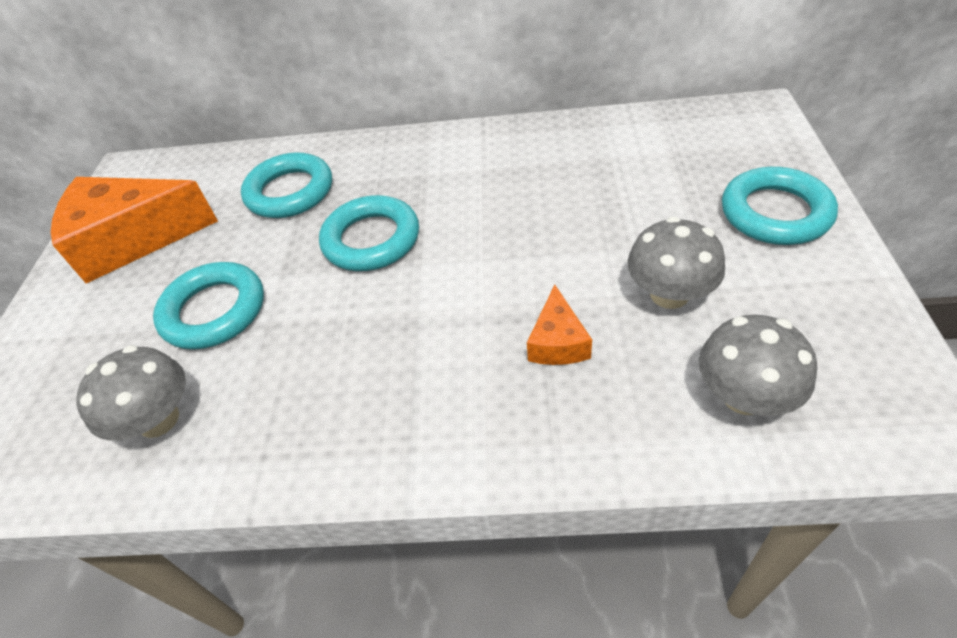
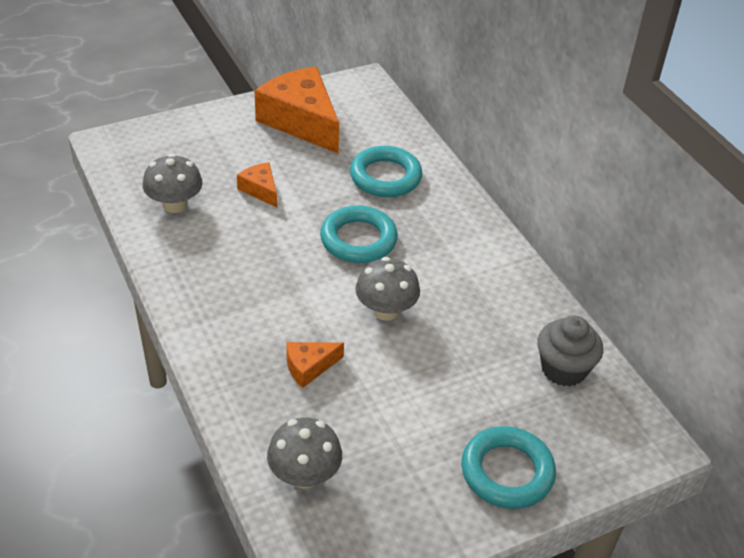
camera: 55 degrees right, 5 degrees down
turquoise ring [153,262,264,350] -> orange cheese [237,162,277,207]
grey mushroom [627,217,725,309] -> grey mushroom moved to [355,257,420,321]
none -> grey cupcake [538,315,603,387]

